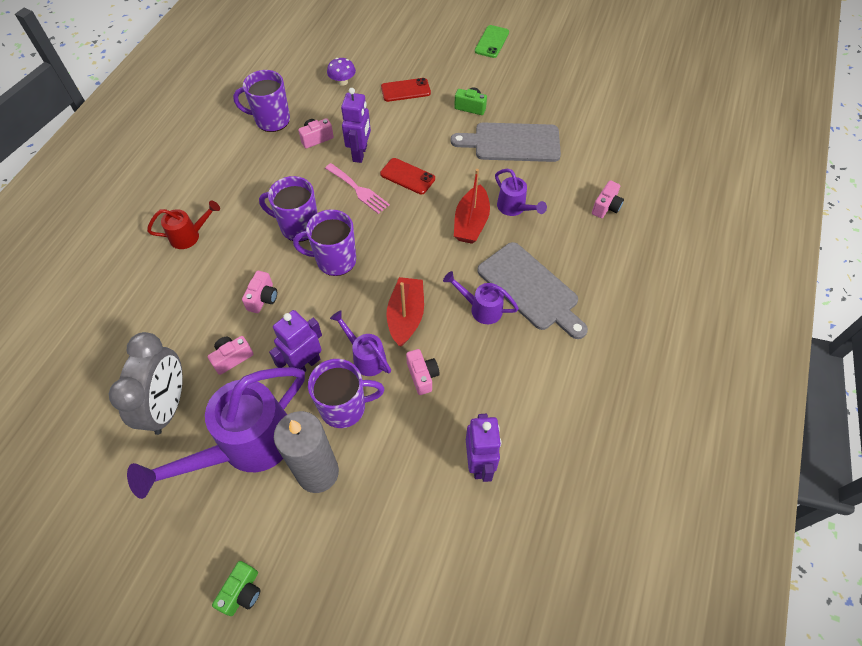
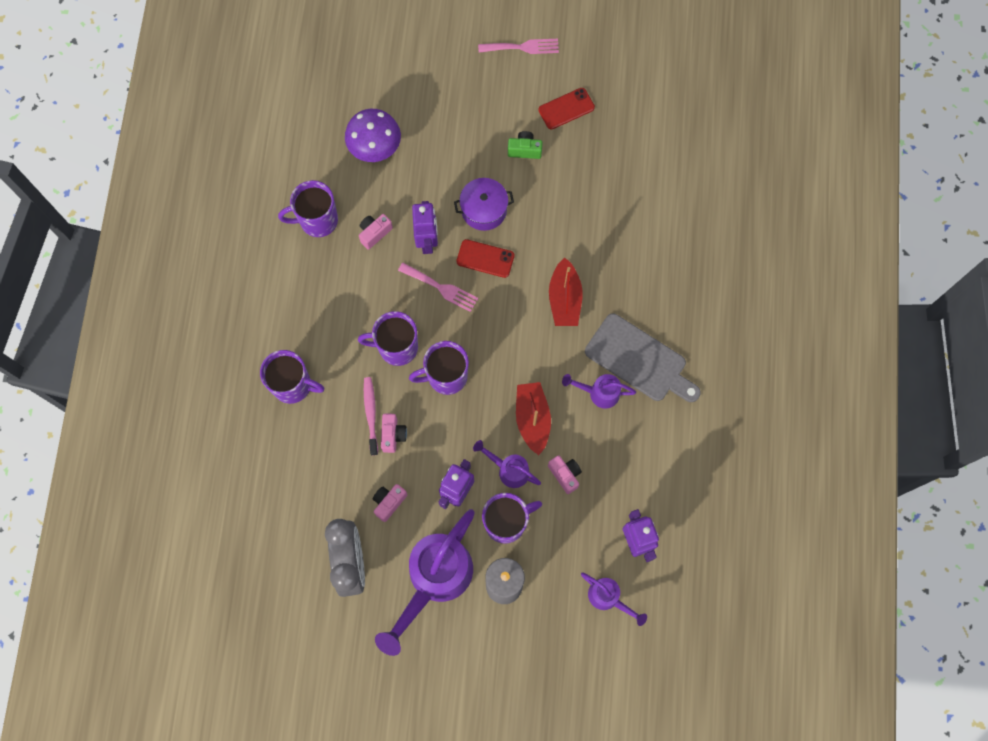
camera: 15 degrees left, 15 degrees up
red watering can [147,201,220,249] -> purple mug [260,350,325,404]
green camera [212,561,261,616] -> none
purple mushroom [327,58,356,86] -> purple mushroom [345,109,401,162], size x1.73
red phone [381,78,431,102] -> red phone moved to [538,88,595,130]
grey cutting board [450,122,561,162] -> none
green phone [475,25,509,58] -> pink fork [478,39,559,54]
purple watering can [495,169,547,216] -> purple watering can moved to [581,572,647,626]
pink camera [592,180,624,218] -> none
none -> pink toothbrush [364,377,378,455]
none -> purple pot [454,178,514,231]

